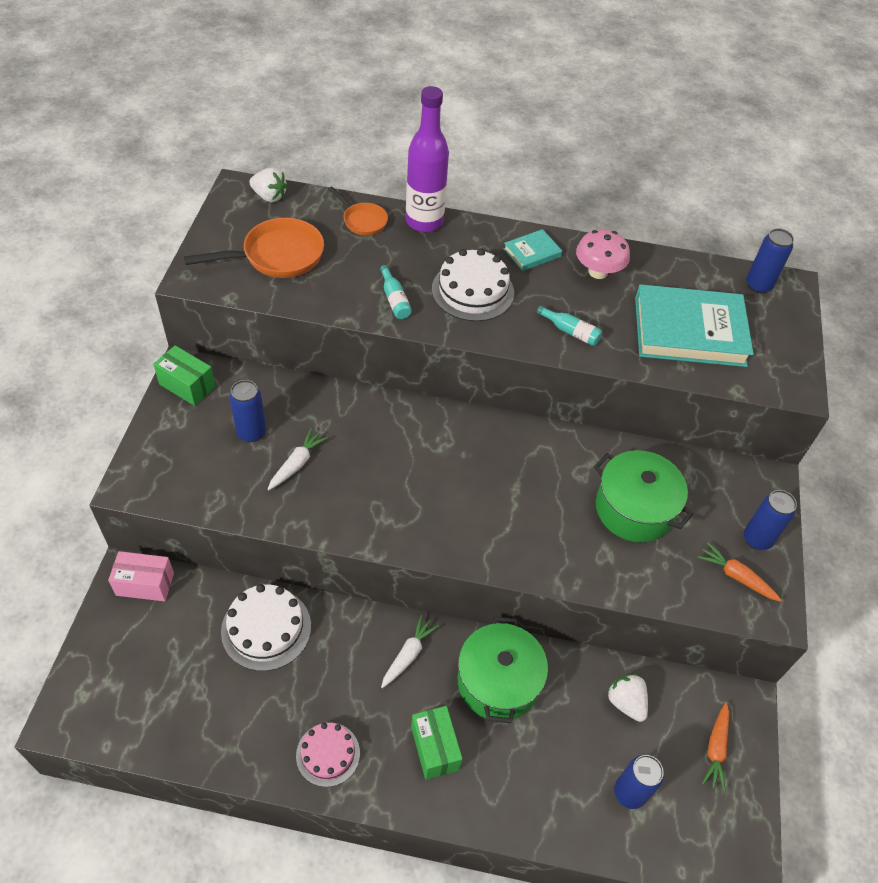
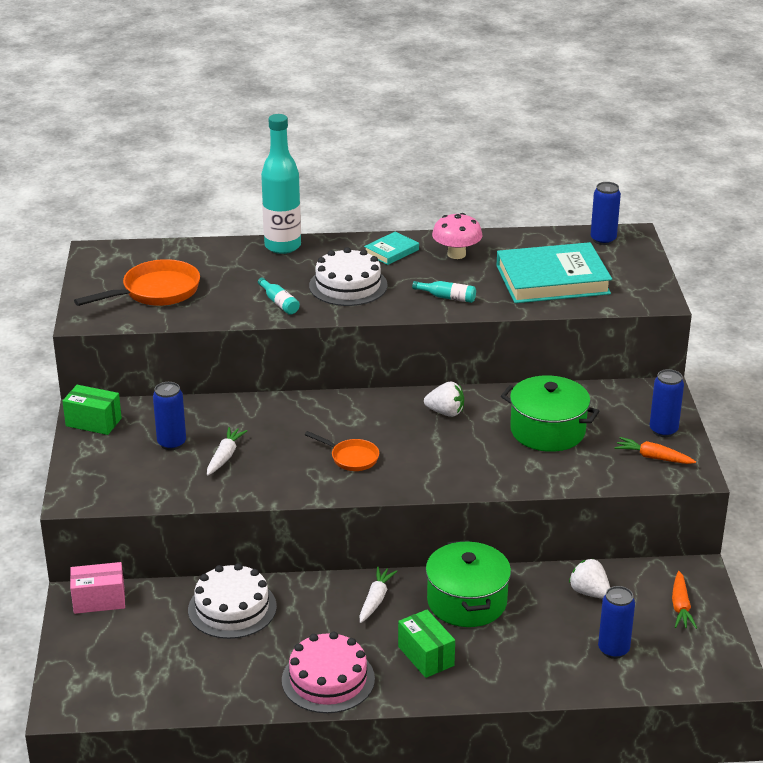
camera: 10 degrees left, 20 degrees down
white strawberry [249,167,288,202] -> white strawberry moved to [424,381,464,417]
pink cake [296,723,360,787] -> pink cake [282,632,375,713], size x1.51
orange pan [328,186,388,236] -> orange pan moved to [305,431,379,471]
purple bottle [406,86,449,232] -> turquoise bottle [261,114,301,254]

